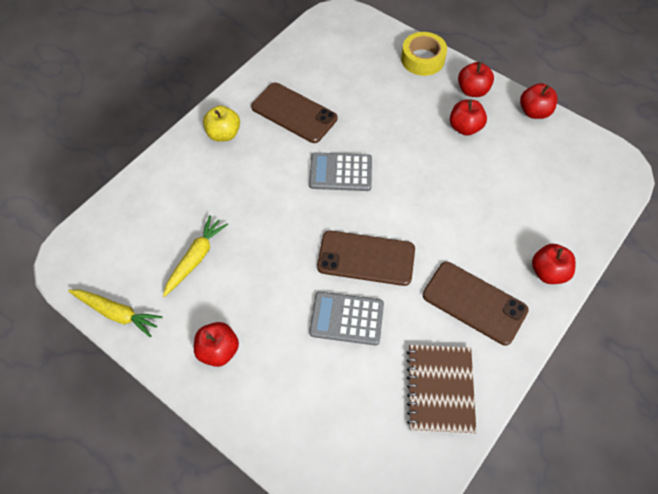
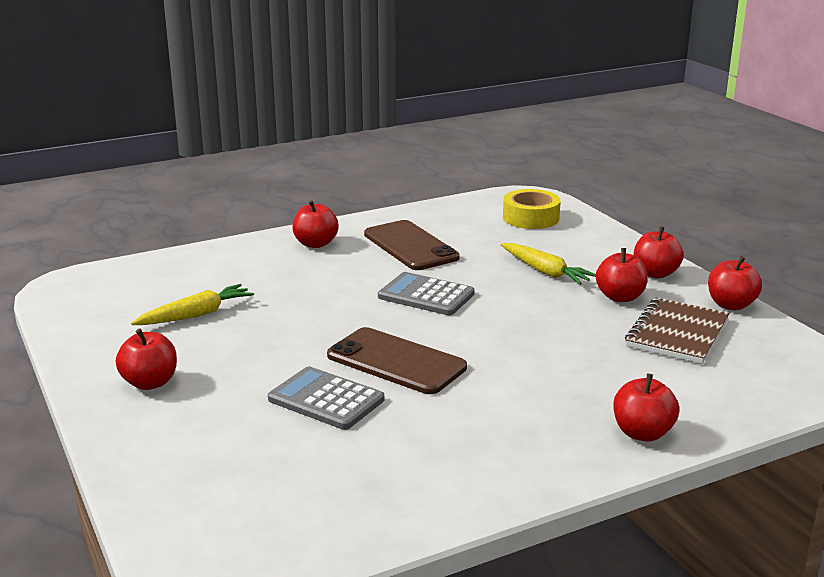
camera: 25 degrees right, 35 degrees down
yellow carrot [68,289,163,338] -> yellow carrot moved to [500,243,596,285]
yellow apple [203,105,240,142] -> red apple [292,200,339,248]
yellow tape [401,32,447,76] -> yellow tape moved to [503,189,561,229]
brown notebook [406,345,477,434] -> brown notebook moved to [625,297,729,364]
brown phone [423,262,529,345] -> none

